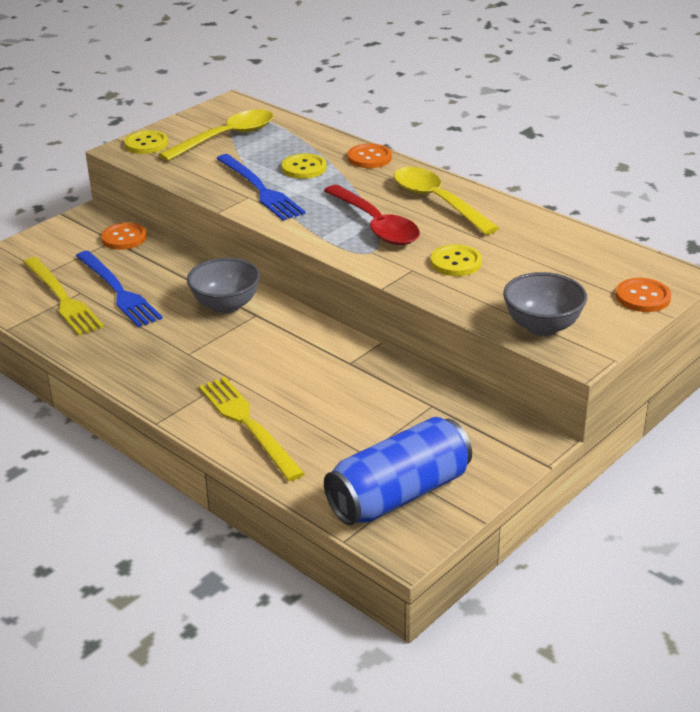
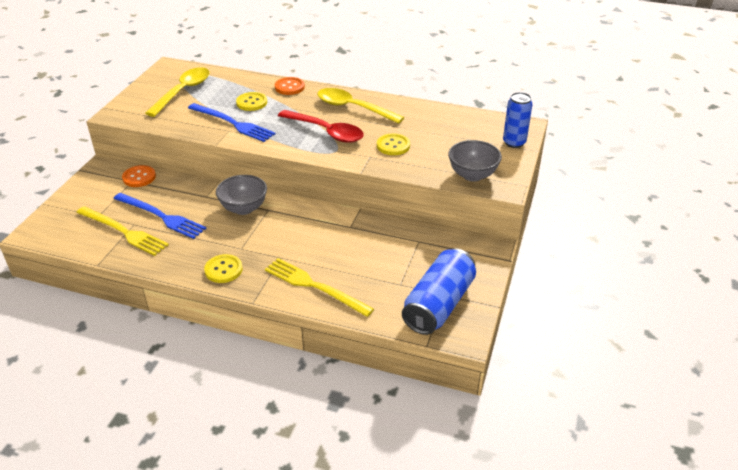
camera: 25 degrees left, 5 degrees up
yellow button [124,130,168,154] -> yellow button moved to [204,254,243,283]
orange button [616,278,671,312] -> blue can [503,92,533,148]

